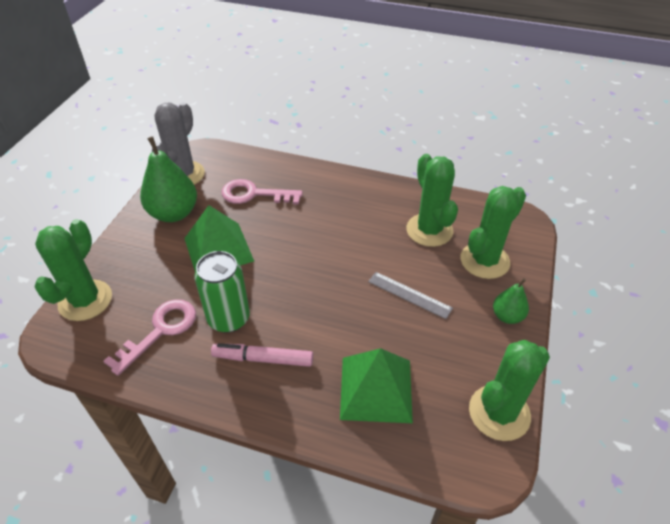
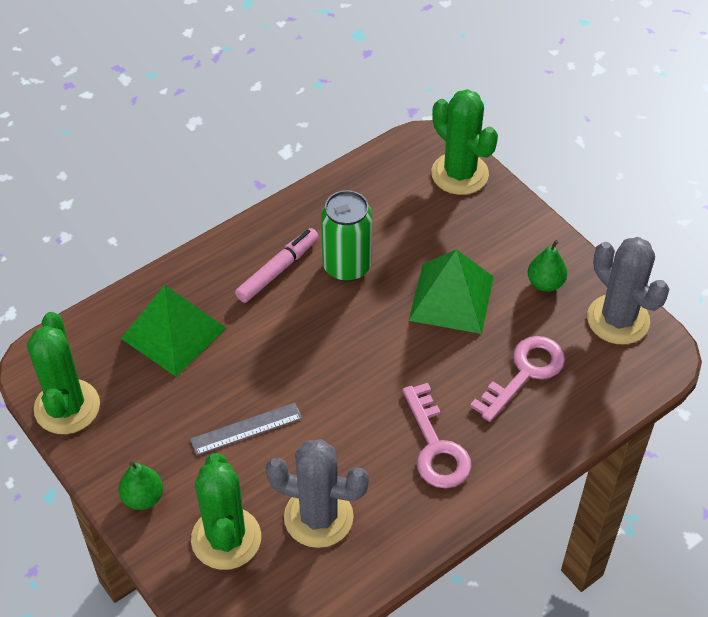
camera: 125 degrees right, 5 degrees up
pink key [103,299,196,376] -> pink key moved to [402,383,472,489]
green pear [140,136,197,222] -> green pear [528,240,567,292], size x0.54
green cactus [406,154,458,247] -> grey cactus [266,439,369,548]

